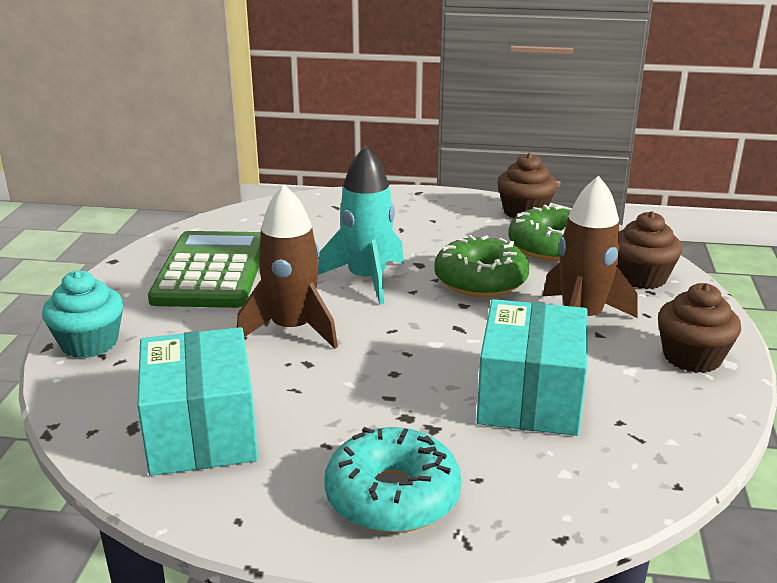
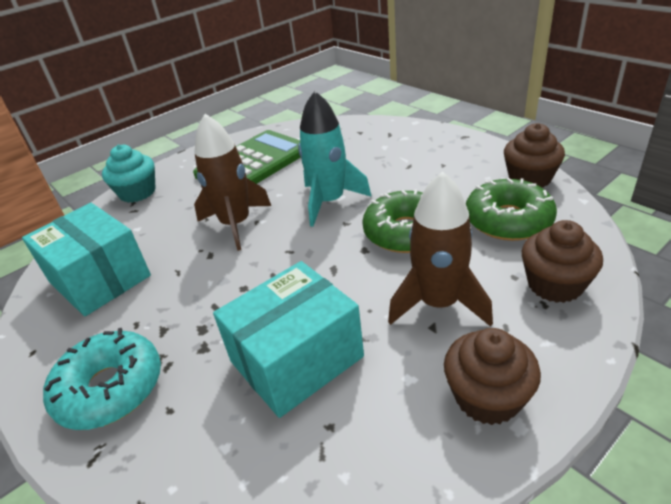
camera: 45 degrees right, 10 degrees up
turquoise box [137,327,258,476] -> turquoise box turned 75 degrees counterclockwise [22,203,151,316]

